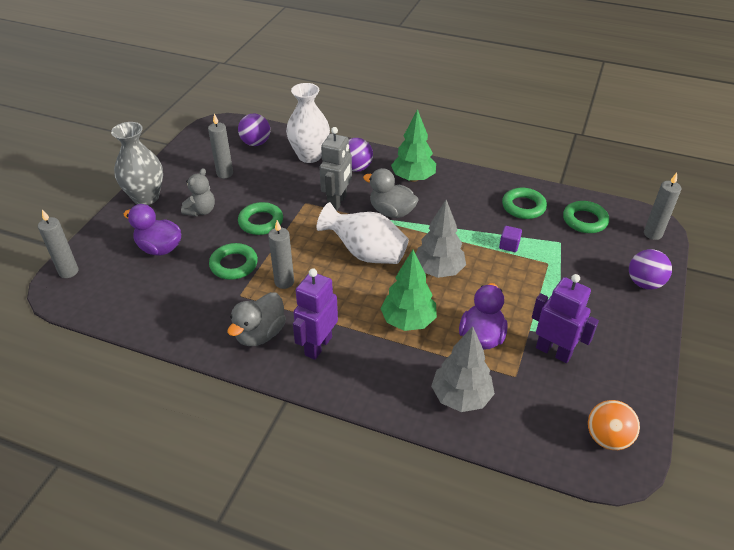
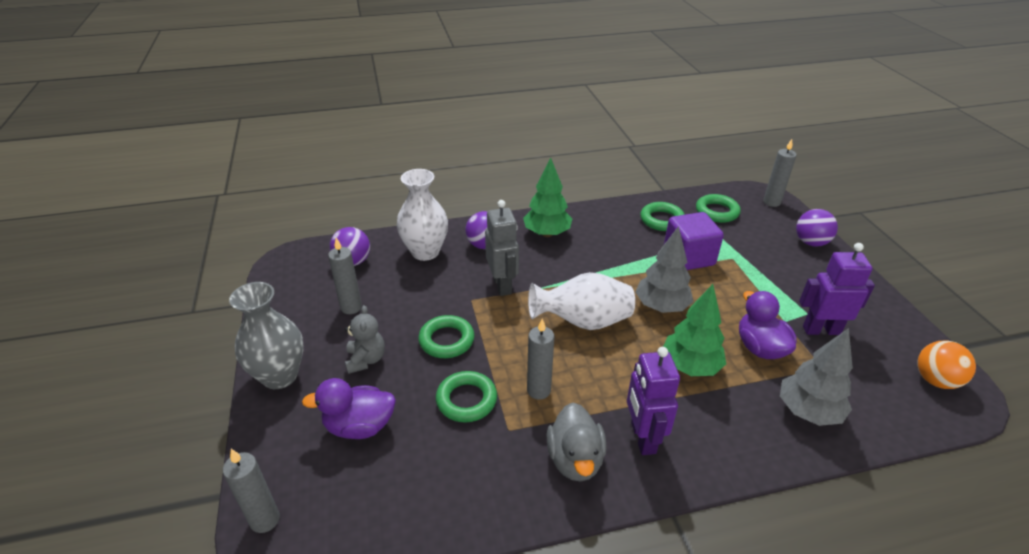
camera: 35 degrees left, 5 degrees down
grey duck [363,168,419,218] -> none
purple cube [499,226,522,252] -> purple cube [664,212,724,270], size x2.22

